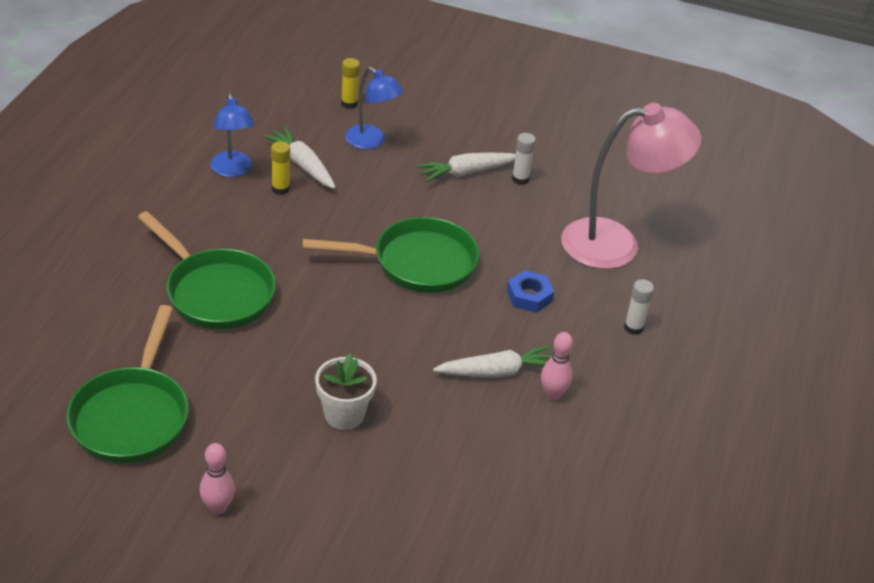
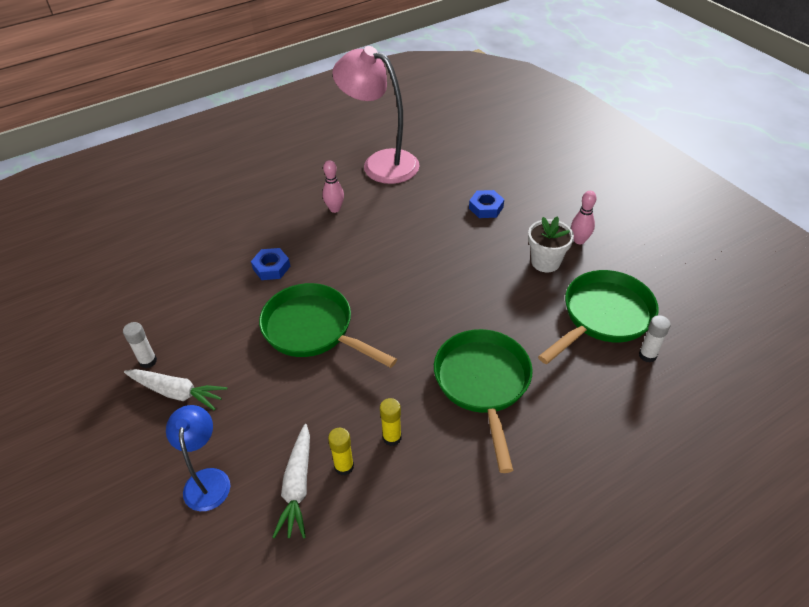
camera: 135 degrees left, 5 degrees up
blue lamp [210,93,254,177] -> none
white flower pot [315,354,377,430] -> white flower pot moved to [528,216,574,272]
yellow glue stick [341,58,360,109] -> yellow glue stick moved to [380,398,402,446]
white carrot [433,345,552,377] -> none
pink lamp [561,103,702,269] -> pink lamp moved to [332,46,420,184]
white glue stick [624,279,654,335] -> white glue stick moved to [639,315,671,362]
none -> blue nut [469,190,504,218]

